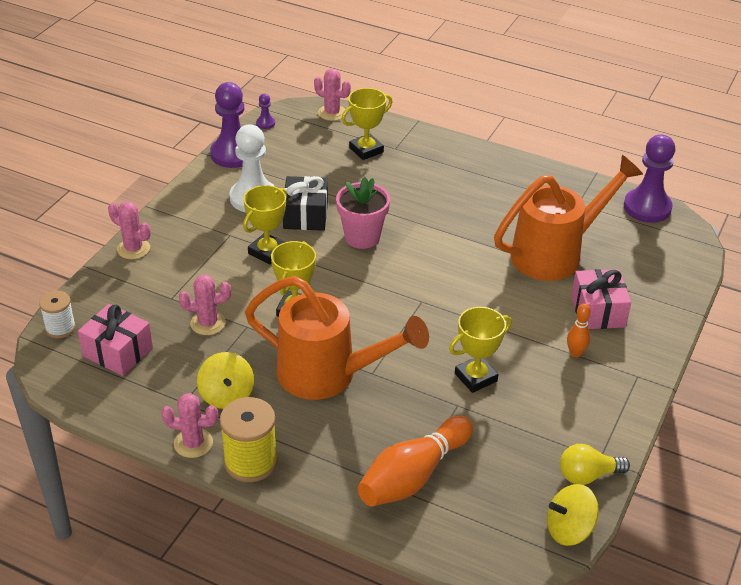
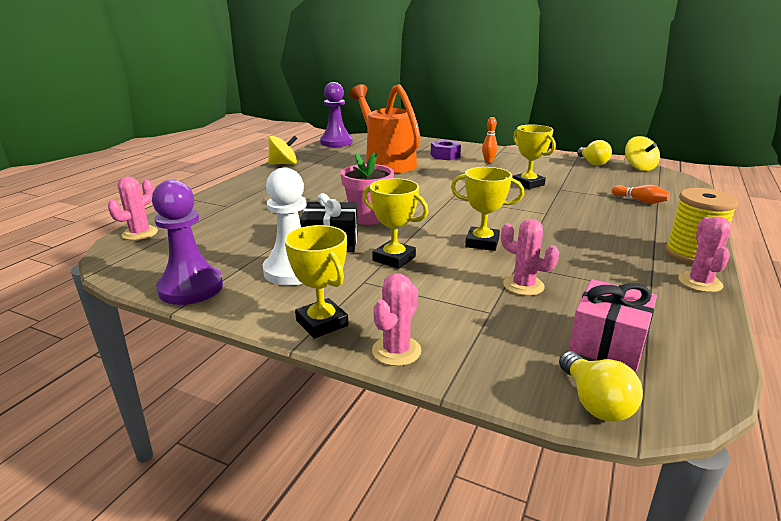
camera: 90 degrees left, 15 degrees down
white spool [39,291,76,338] -> yellow light bulb [559,351,643,422]
pink cactus [179,274,231,335] -> pink cactus turned 45 degrees counterclockwise [501,219,559,296]
yellow spinning top [197,352,254,409] -> yellow spinning top moved to [268,136,298,165]
orange watering can [245,276,429,400] -> none
purple pawn [256,94,275,129] -> none
yellow trophy [341,88,392,160] -> yellow trophy moved to [285,225,348,339]
orange bowling pin [358,416,473,506] -> orange bowling pin [612,185,670,204], size x0.49
pink gift [571,269,631,329] -> purple nut [431,140,461,160]

